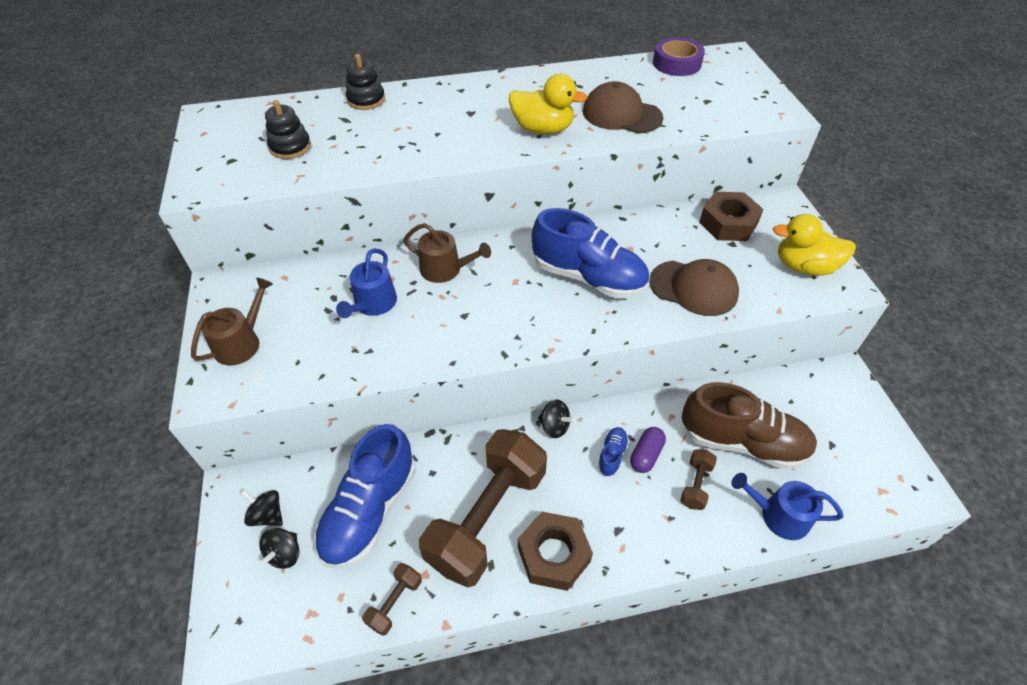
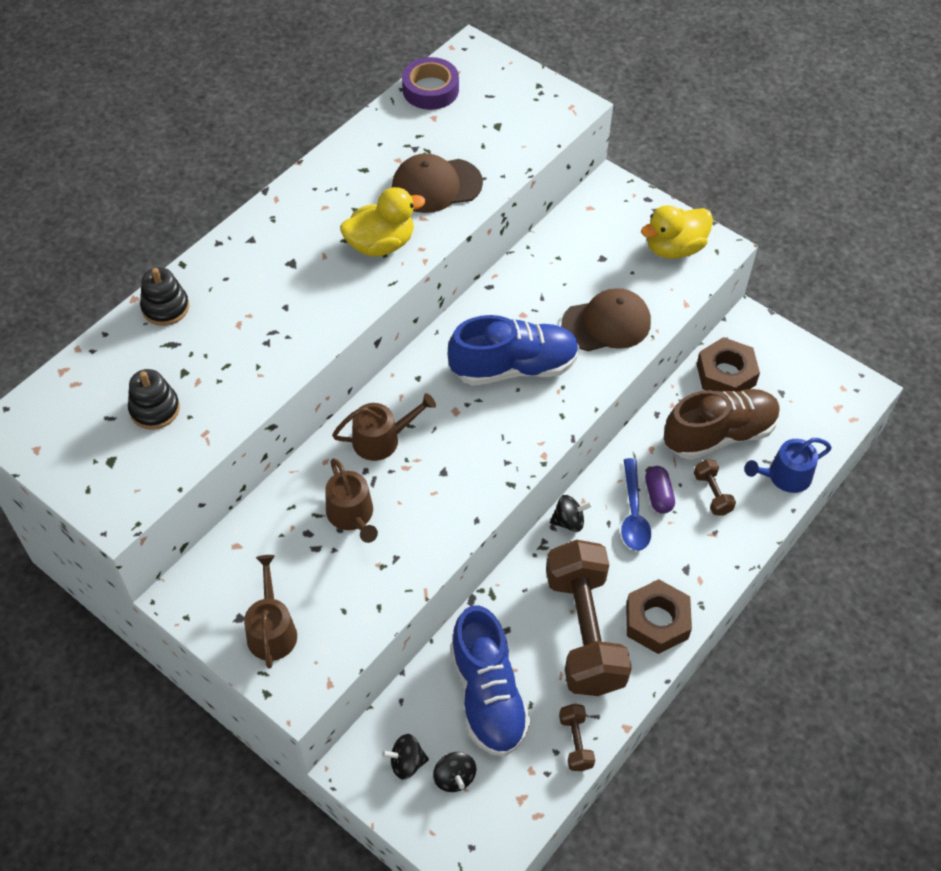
camera: 40 degrees left, 5 degrees up
blue watering can [336,248,397,318] -> brown watering can [325,458,378,543]
blue shoe [598,427,629,476] -> blue spoon [621,458,651,551]
brown nut [699,192,764,241] -> brown nut moved to [697,337,760,392]

